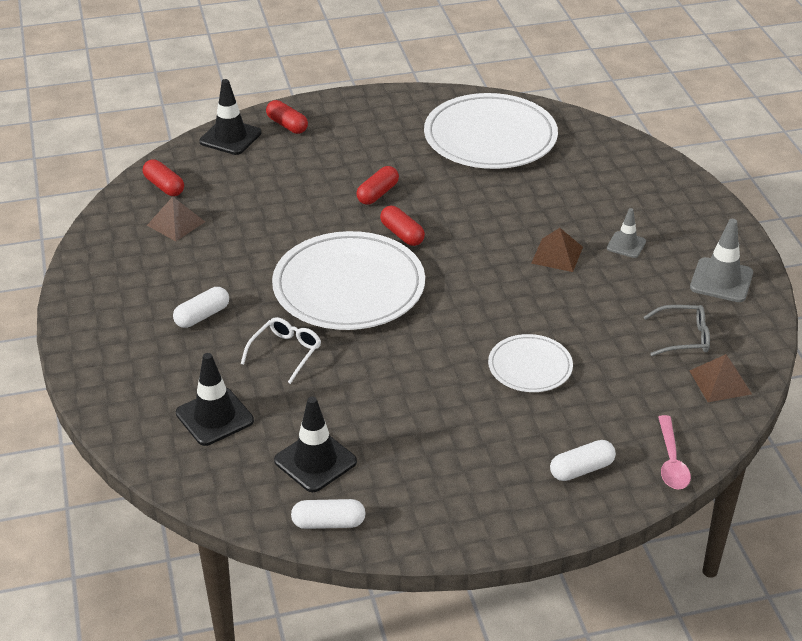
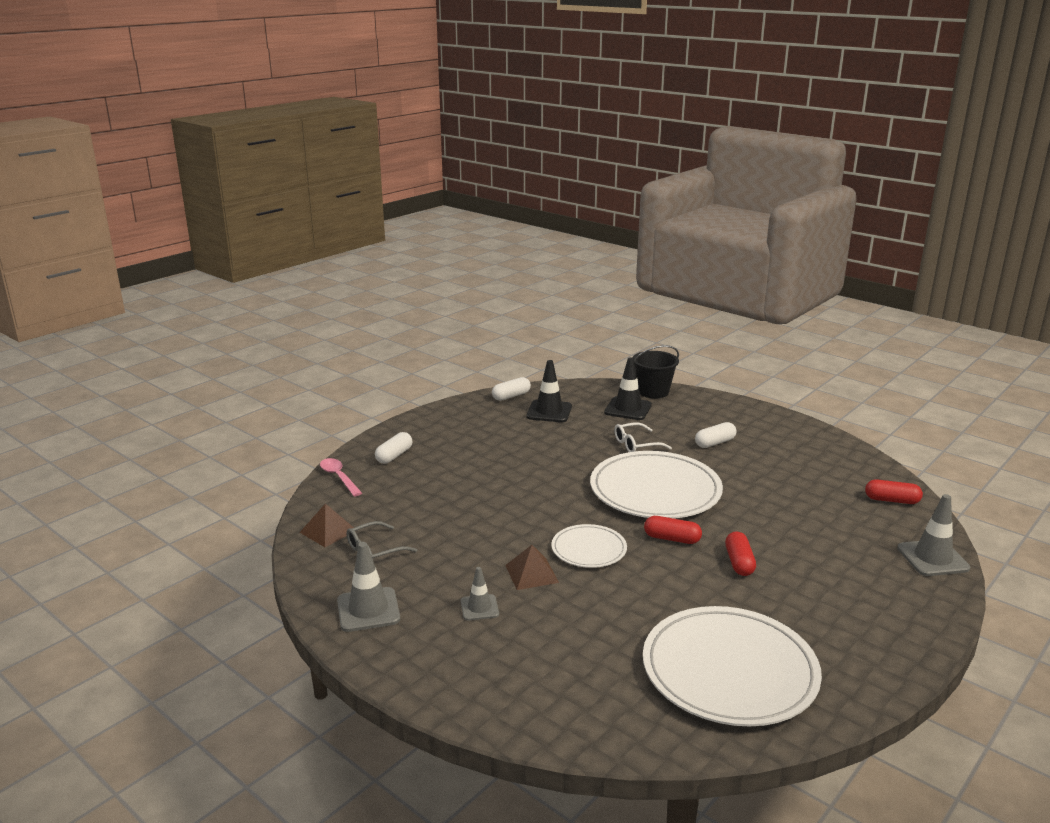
camera: 145 degrees right, 15 degrees down
brown pyramid [147,197,205,241] -> none
white capsule [173,287,229,328] -> white capsule turned 45 degrees clockwise [695,422,736,448]
black traffic cone [199,79,261,155] -> grey traffic cone [897,494,970,576]
white glasses [241,317,321,384] -> white glasses turned 75 degrees clockwise [614,422,672,452]
red capsule [266,100,308,134] -> none
white plate [488,334,573,392] -> white plate moved to [551,524,627,568]
none -> black bucket [632,345,679,398]

